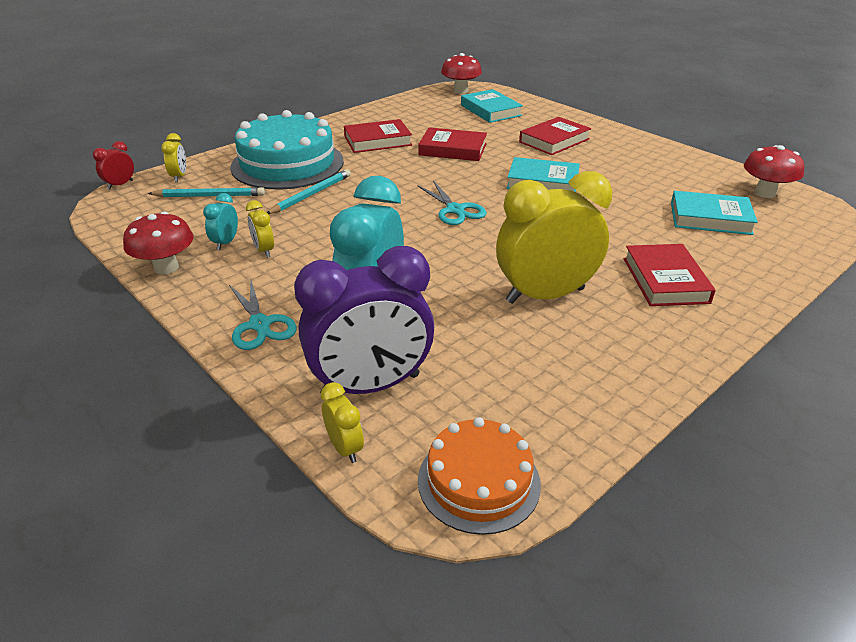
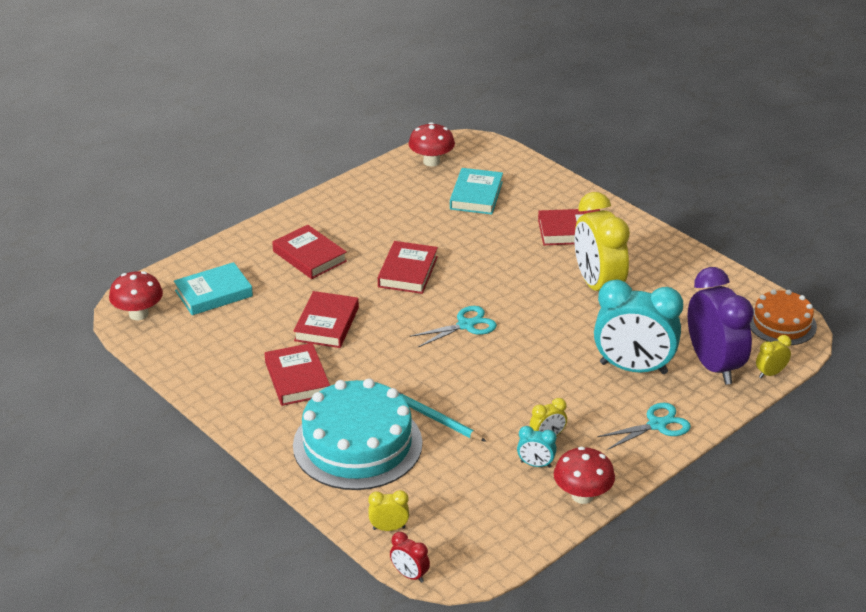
camera: 90 degrees left, 0 degrees up
turquoise pencil [147,187,265,197] -> none
turquoise book [507,157,580,192] -> red book [378,241,438,294]

